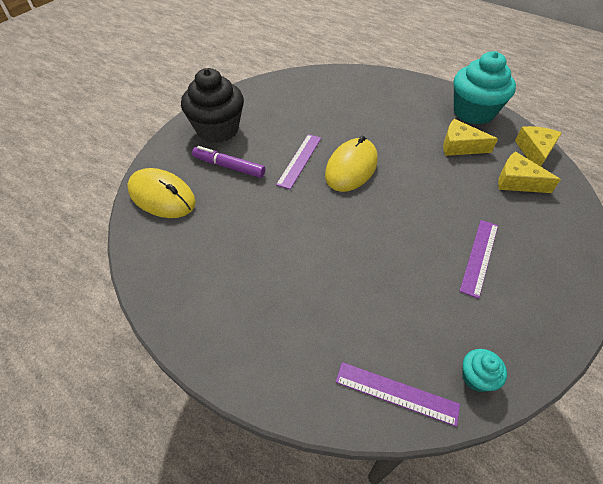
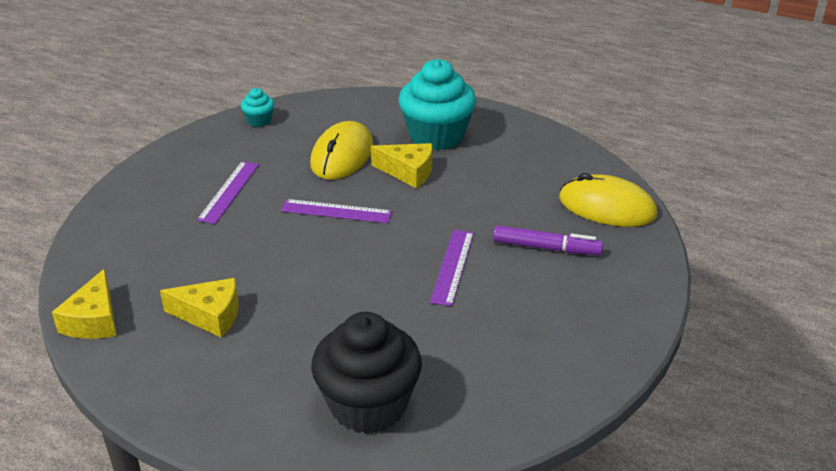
camera: 170 degrees right, 15 degrees down
black cupcake [181,68,244,143] -> black cupcake moved to [311,312,422,434]
yellow mouse [325,136,378,192] -> yellow mouse moved to [310,121,373,180]
purple ruler [336,362,460,427] -> purple ruler moved to [281,199,392,223]
turquoise cupcake [454,51,516,125] -> turquoise cupcake moved to [398,59,476,150]
yellow cheese [498,152,561,193] -> yellow cheese moved to [371,143,432,189]

